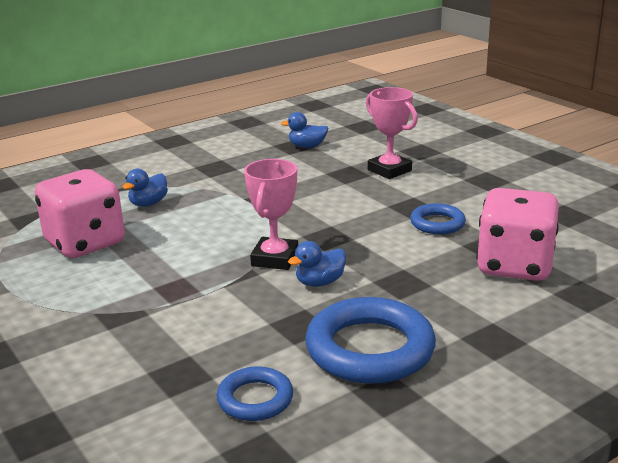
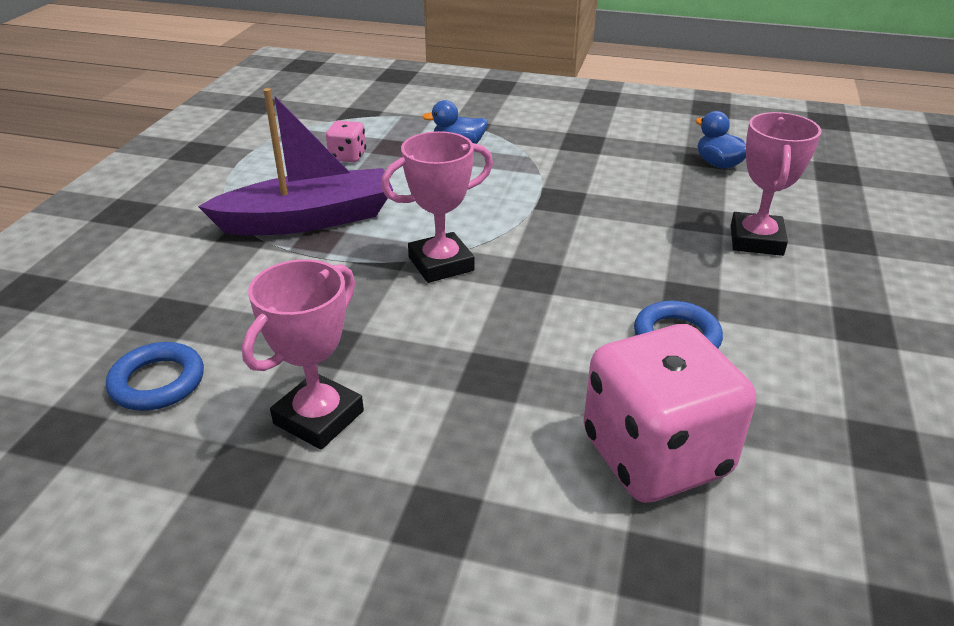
camera: 50 degrees right, 10 degrees up
pink dice [35,169,125,258] -> pink dice [326,121,366,162], size x0.44
blue duck [288,241,346,287] -> none
blue ring [305,297,436,384] -> pink trophy [242,259,364,449]
none -> purple boat [198,88,393,235]

